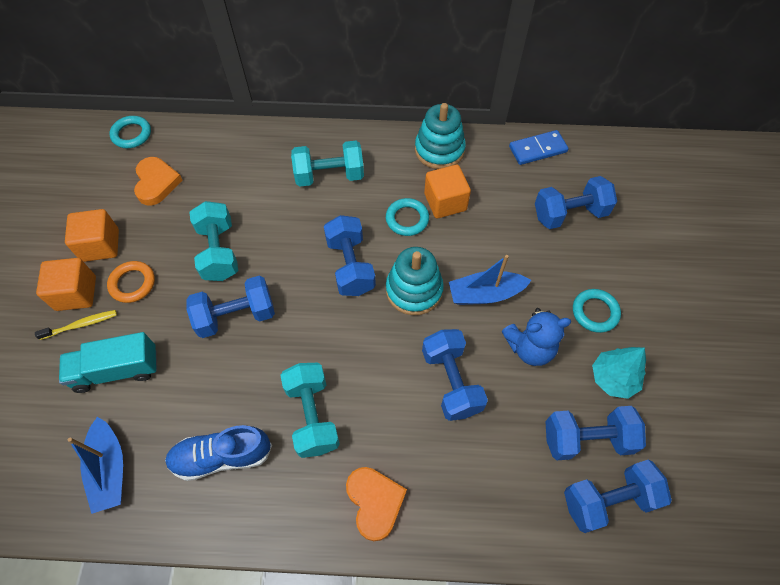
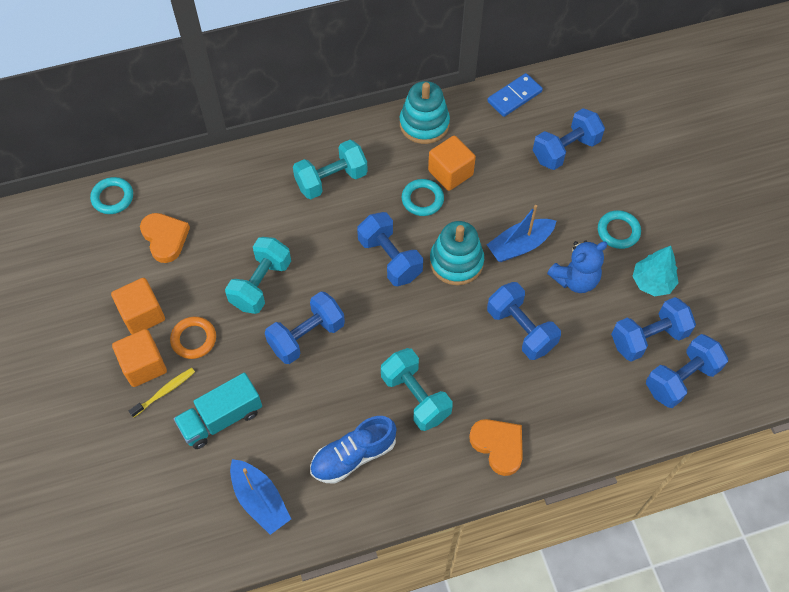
camera: 20 degrees left, 0 degrees up
turquoise dumbbell [189,201,238,281] -> turquoise dumbbell turned 60 degrees clockwise [225,237,291,314]

